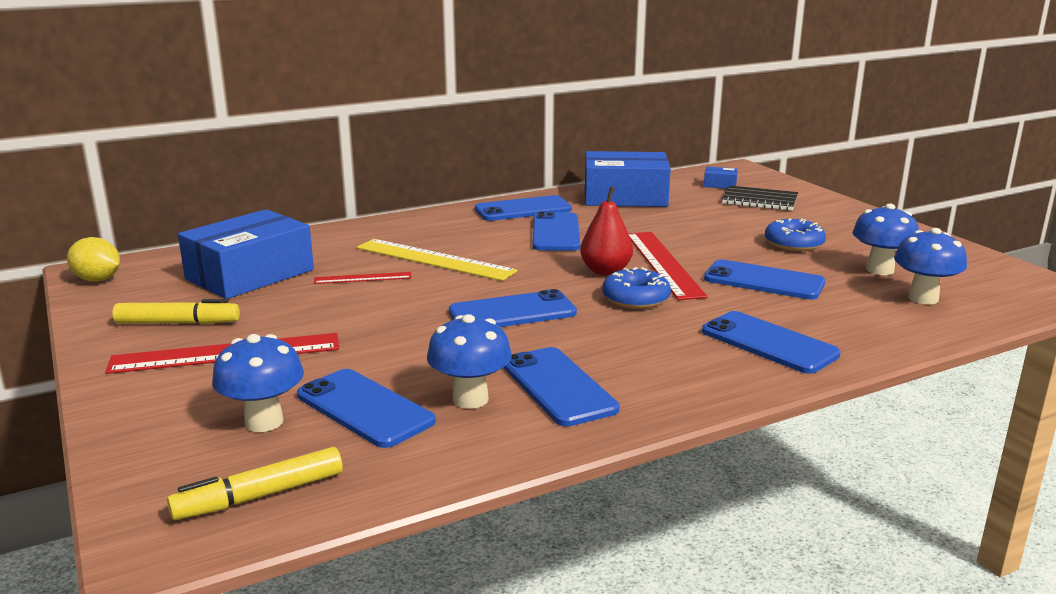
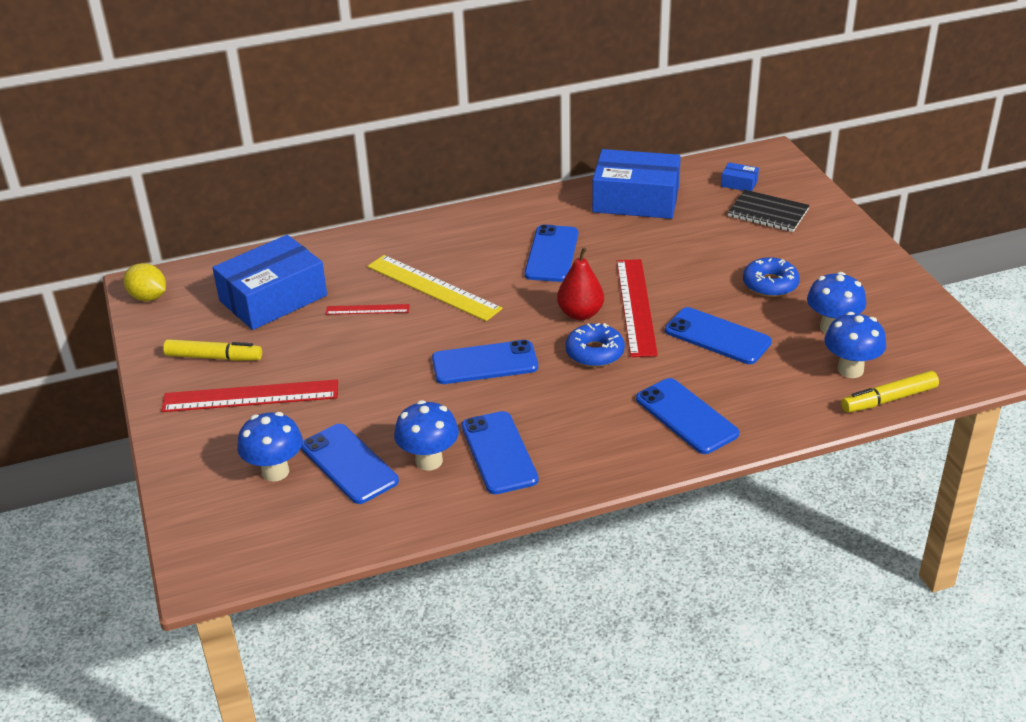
camera: 10 degrees right, 15 degrees up
yellow marker [167,447,343,520] -> yellow marker moved to [841,371,939,413]
blue phone [475,195,572,221] -> none

